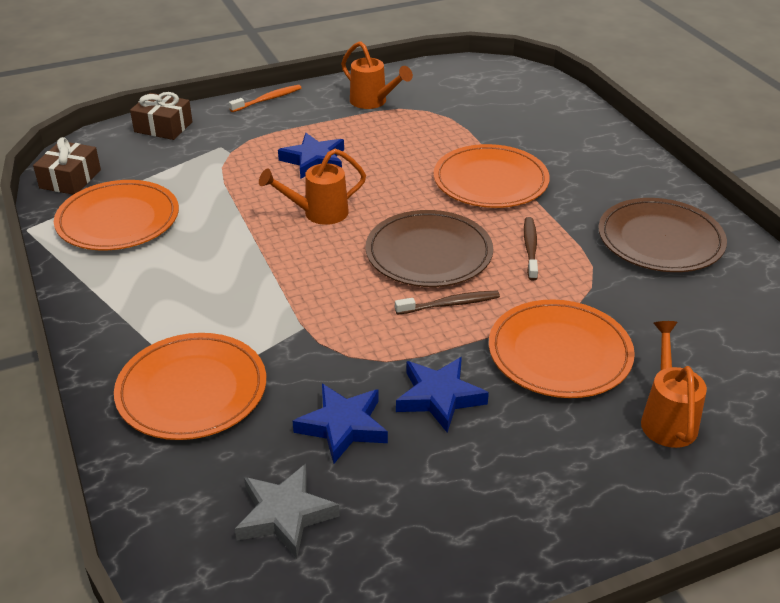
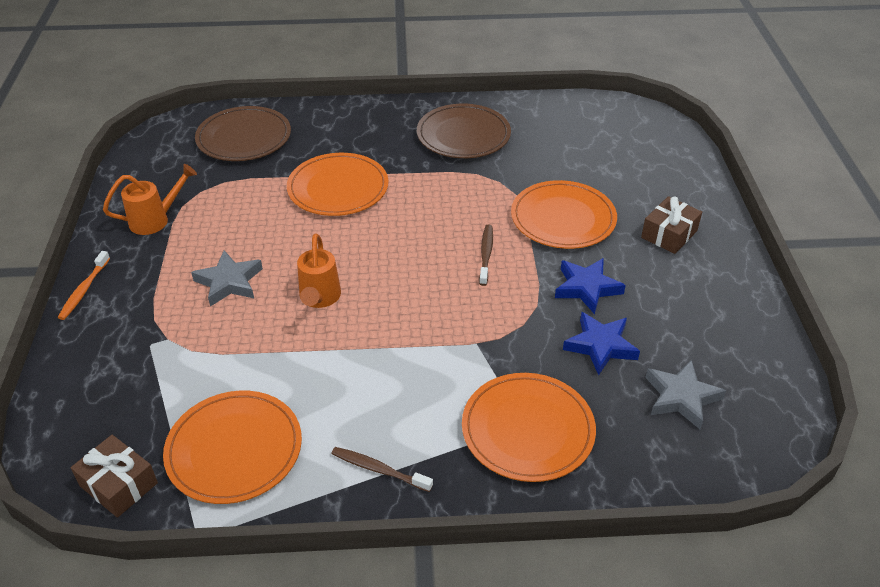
camera: 70 degrees left, 5 degrees up
brown gift [130,92,193,140] -> brown gift moved to [641,196,702,254]
orange toothbrush [229,85,301,112] -> orange toothbrush turned 150 degrees counterclockwise [58,251,110,320]
blue star [278,133,344,179] -> grey star [191,250,263,307]
brown plate [365,210,493,287] -> brown plate moved to [195,106,291,161]
brown toothbrush [524,217,538,281] -> brown toothbrush moved to [332,447,433,492]
orange watering can [641,321,707,448] -> none

